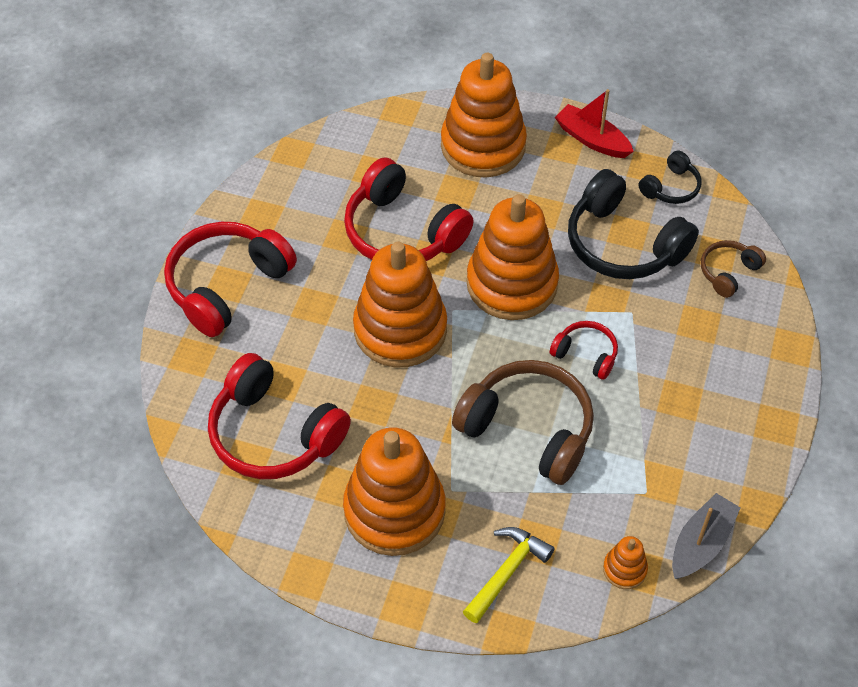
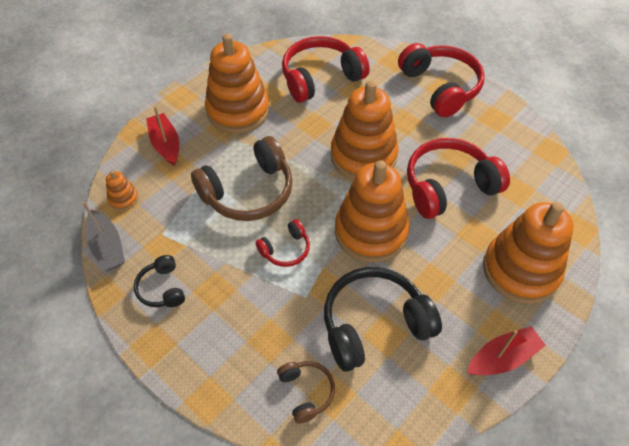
camera: 115 degrees right, 0 degrees up
yellow hammer [463,527,555,623] -> red boat [146,106,179,166]
black headphones [638,151,701,204] -> black headphones moved to [134,255,185,307]

